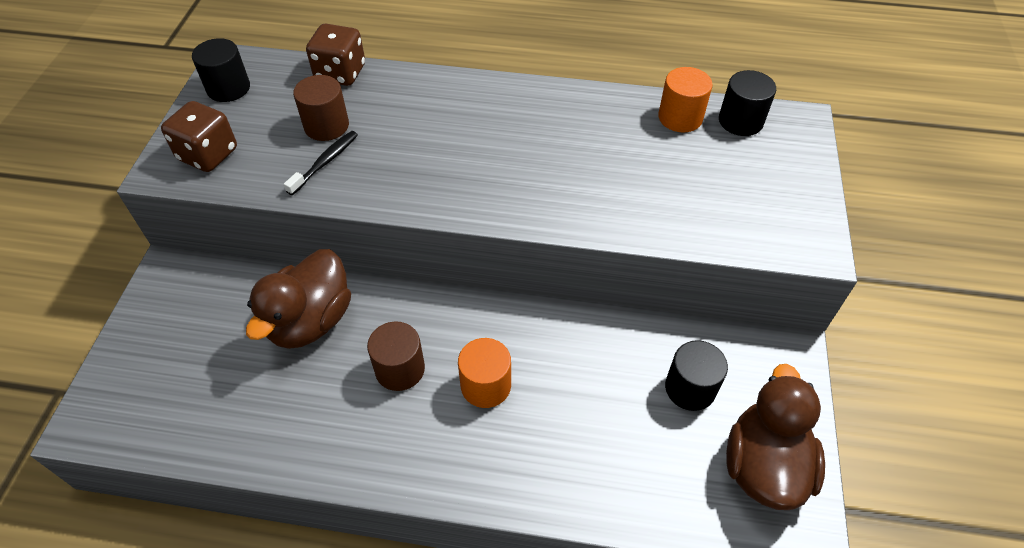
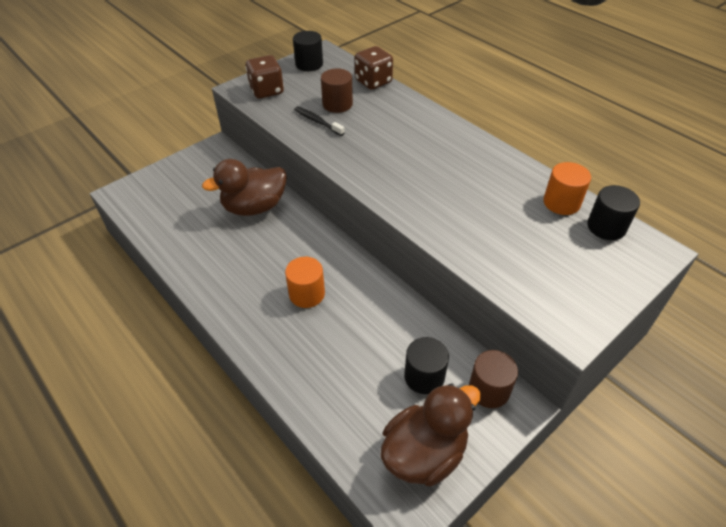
camera: 40 degrees right, 5 degrees down
black toothbrush [284,131,358,195] -> black toothbrush turned 120 degrees counterclockwise [294,106,345,136]
brown cylinder [367,321,425,391] -> brown cylinder moved to [469,350,518,408]

